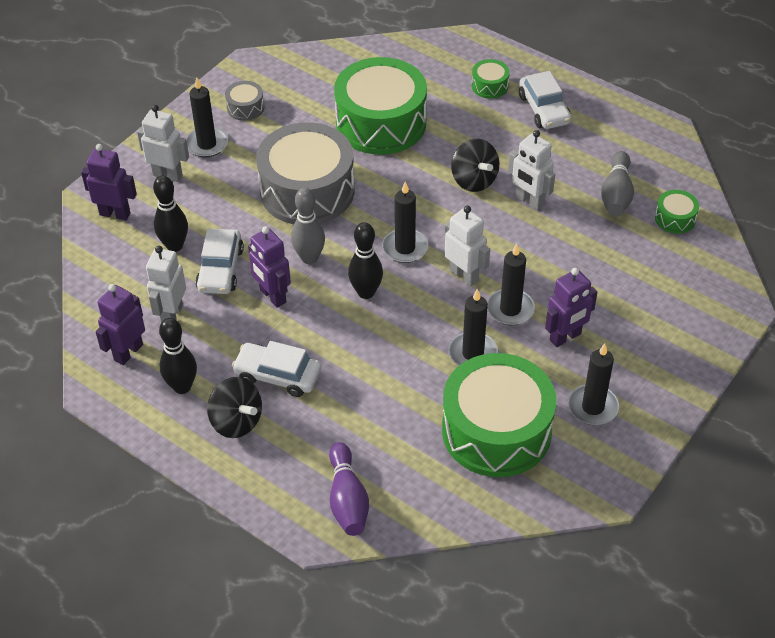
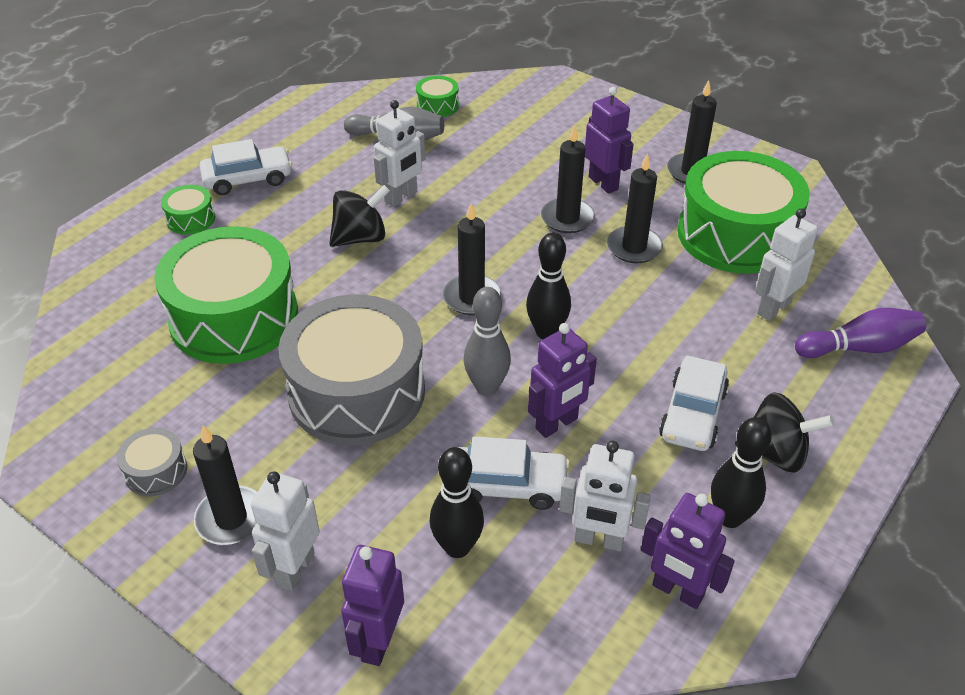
camera: 90 degrees left, 5 degrees down
black spinning top [207,377,262,438] -> black spinning top turned 60 degrees clockwise [735,392,834,473]
white robot [445,206,490,286] -> white robot moved to [755,209,818,321]

